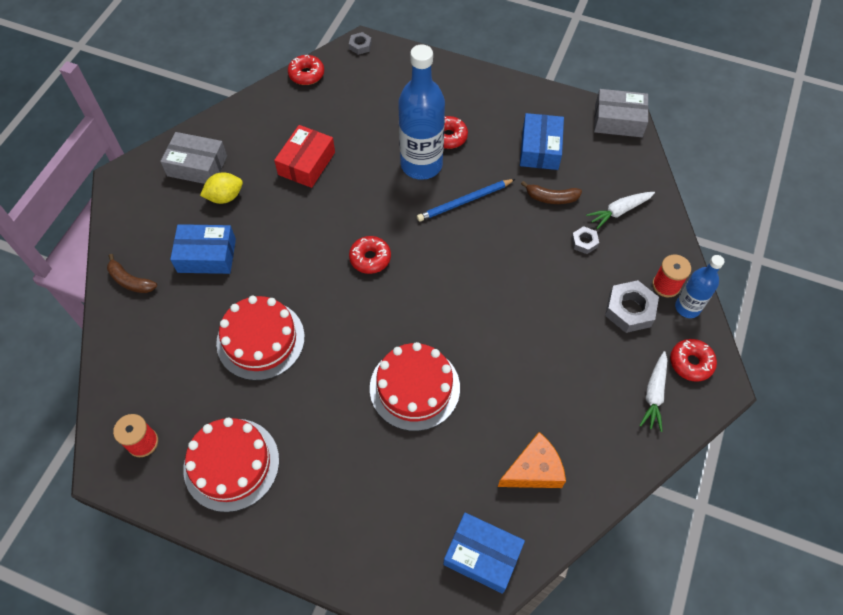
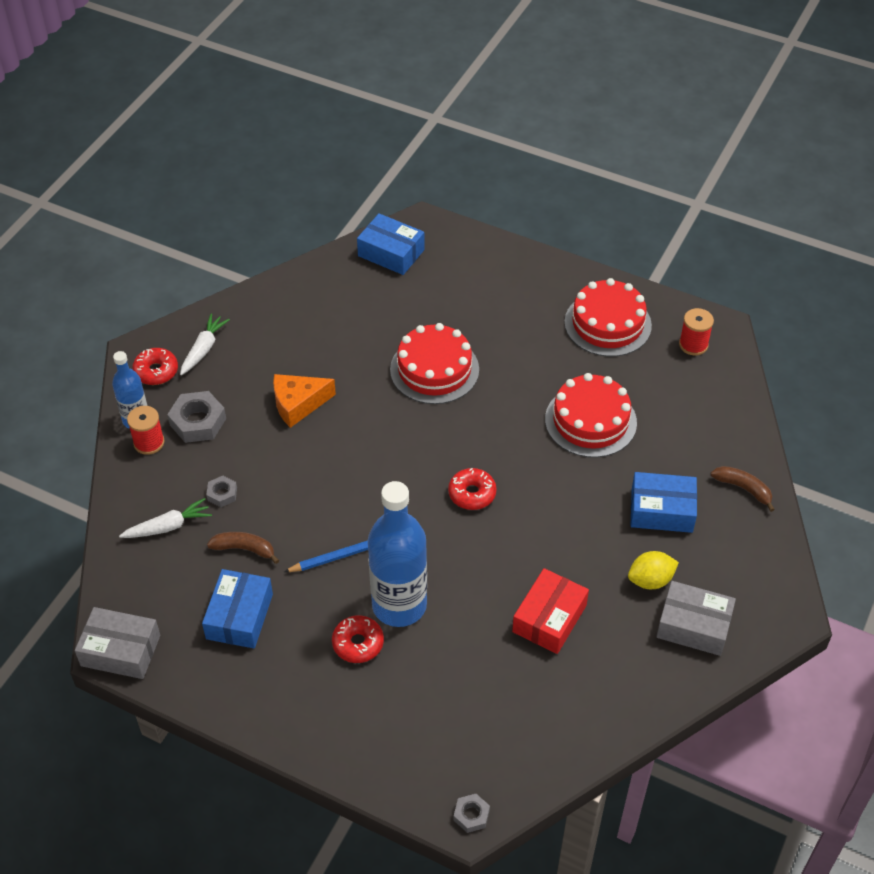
camera: 175 degrees left, 10 degrees down
red donut [288,55,324,85] -> none
orange cheese [498,432,566,488] -> orange cheese moved to [273,374,336,428]

